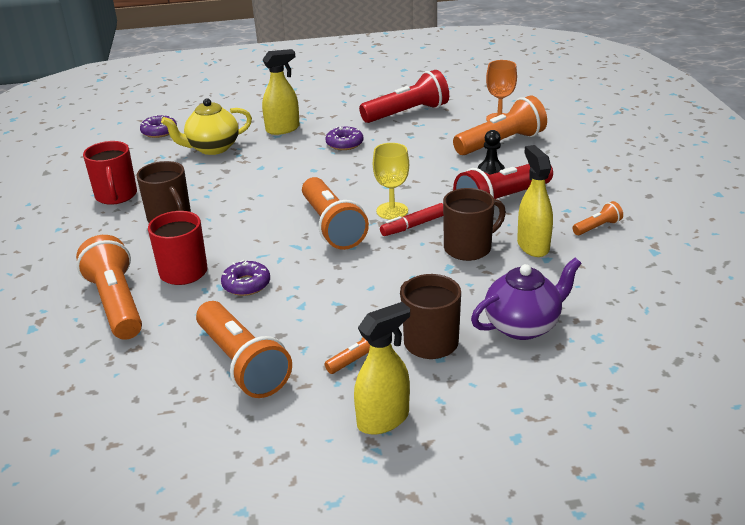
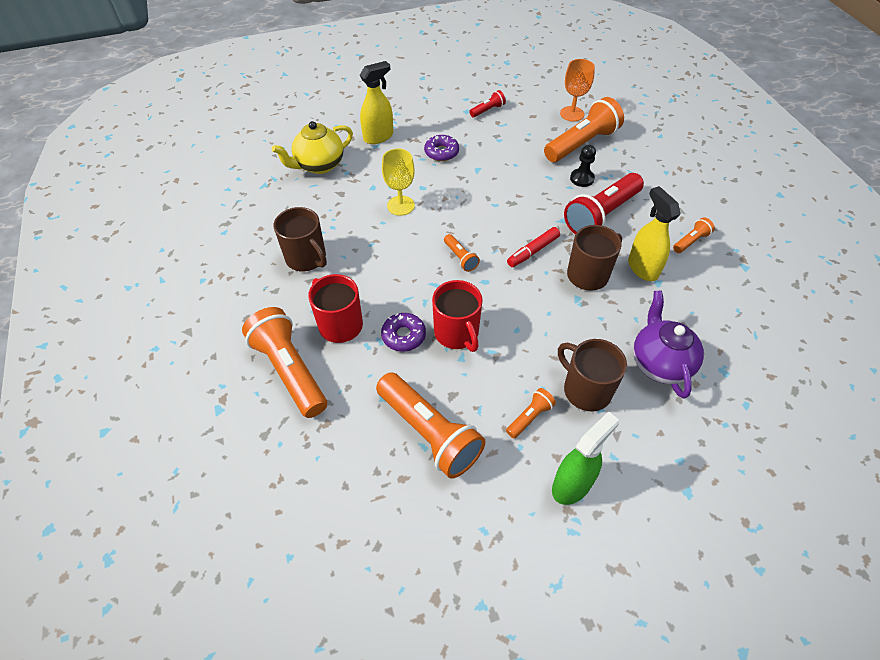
camera: 10 degrees left, 20 degrees up
red mug [83,141,137,205] -> red mug moved to [432,280,483,352]
purple donut [140,114,177,138] -> none
orange flashlight [302,177,369,250] -> orange flashlight [444,234,480,272], size x0.47
yellow spray bottle [354,302,410,435] -> green spray bottle [552,411,619,505]
red flashlight [359,70,449,123] -> red flashlight [469,90,506,117], size x0.47
yellow goblet [373,143,409,220] -> yellow goblet moved to [382,149,415,216]
purple teapot [471,258,582,340] -> purple teapot turned 60 degrees counterclockwise [633,290,704,399]

